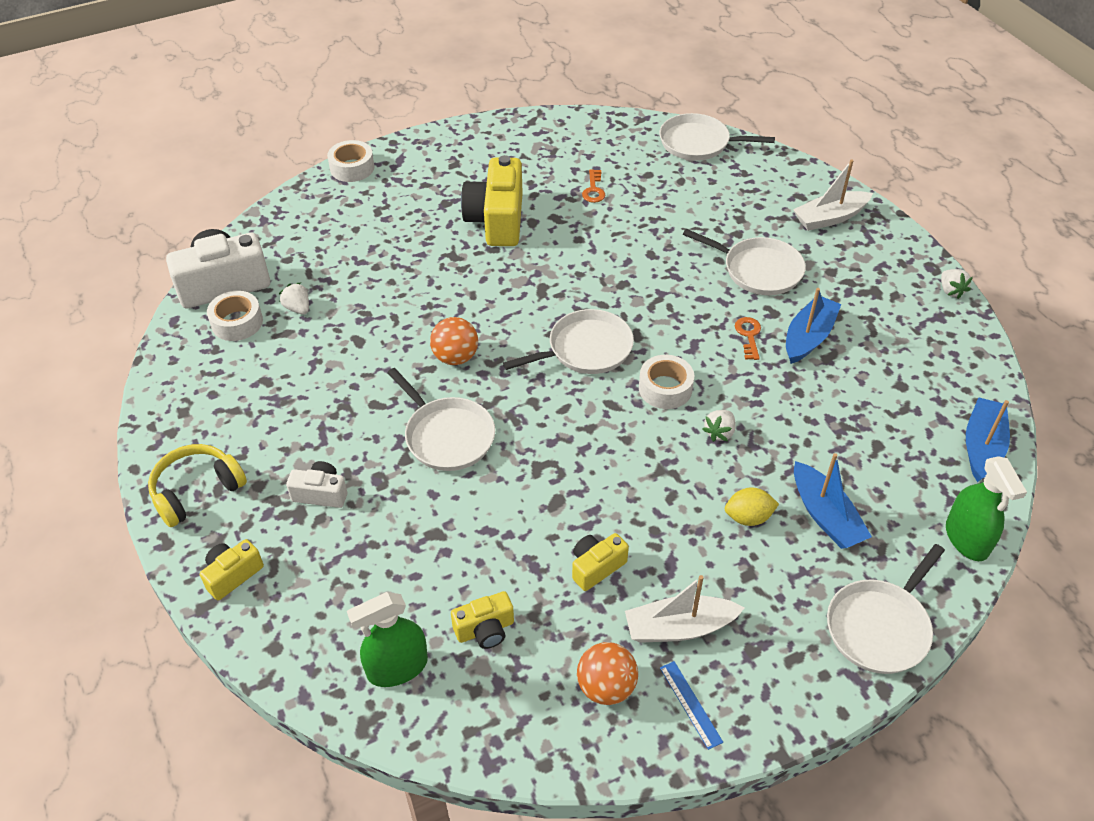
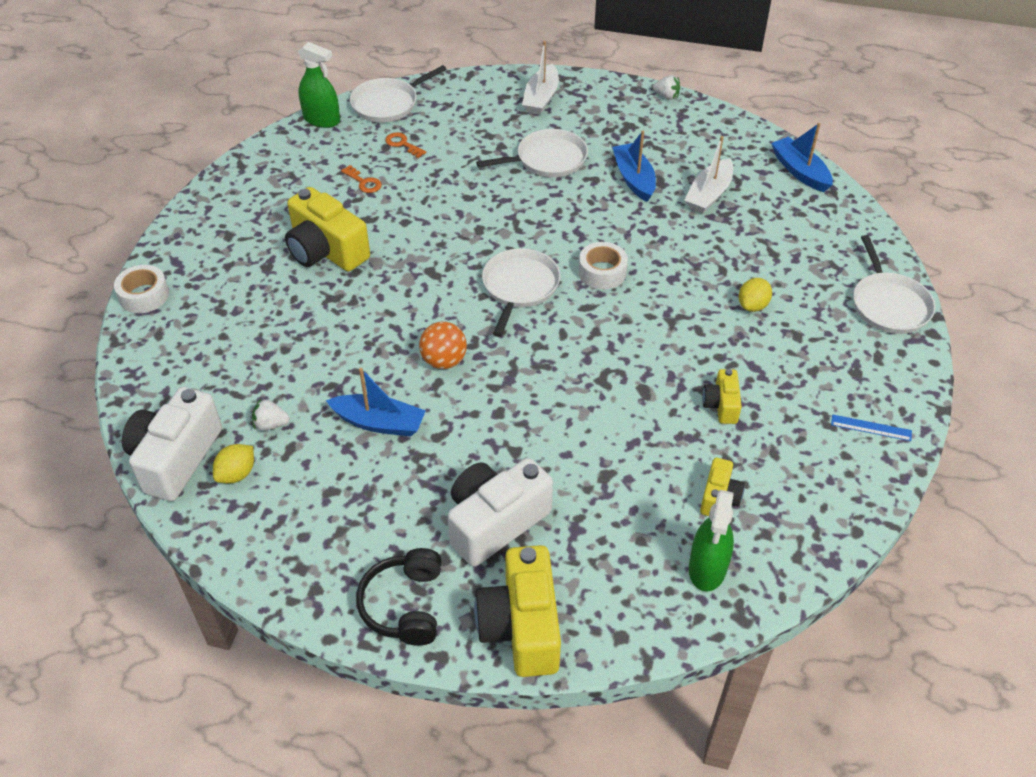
camera: 50 degrees left, 0 degrees up
yellow headphones [148,444,247,527] -> black headphones [356,548,442,646]
yellow camera [200,539,264,600] -> yellow camera [474,545,561,677], size x1.93
white tape [207,291,263,341] -> yellow lemon [213,444,254,484]
white camera [286,461,347,508] -> white camera [448,458,553,567], size x1.93
white pan [387,368,495,471] -> none
orange ball [577,642,638,705] -> none
white boat [625,575,745,643] -> white boat moved to [684,136,733,214]
white strawberry [702,410,736,442] -> none
orange key [735,317,761,360] -> orange key moved to [385,132,426,158]
blue boat [794,453,872,549] -> blue boat moved to [326,368,426,437]
green spray bottle [946,456,1027,561] -> green spray bottle moved to [298,42,340,128]

